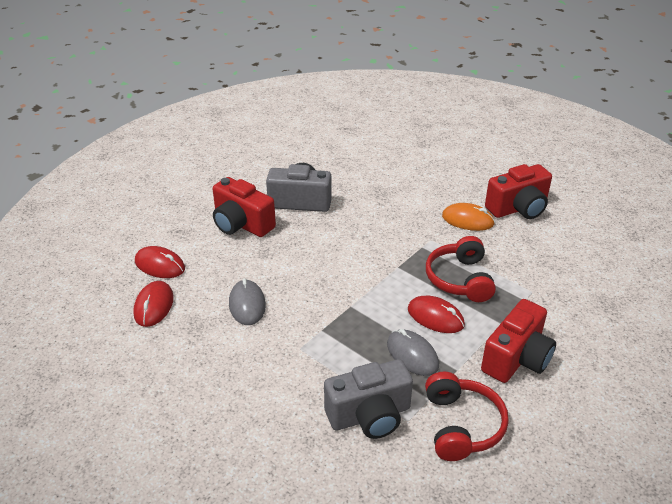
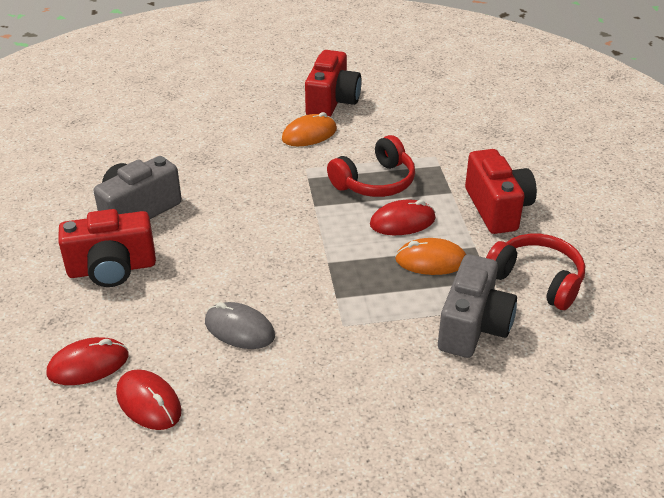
camera: 50 degrees left, 0 degrees up
grey mouse [387,329,439,376] -> orange mouse [395,238,466,275]
red headphones [426,236,496,302] -> red headphones turned 75 degrees counterclockwise [327,135,415,197]

